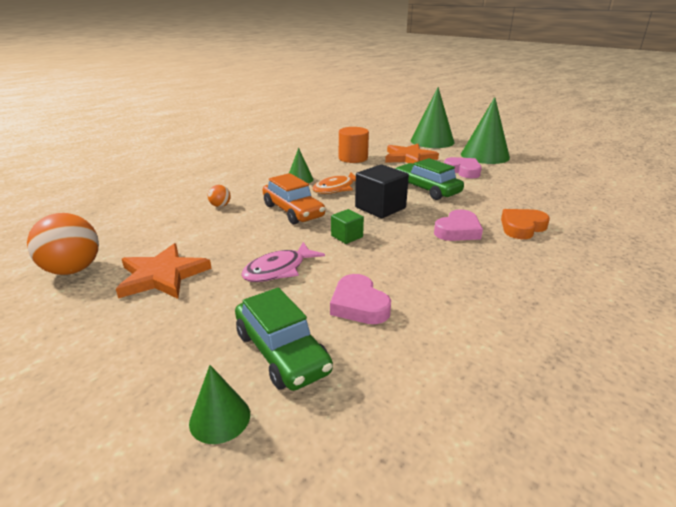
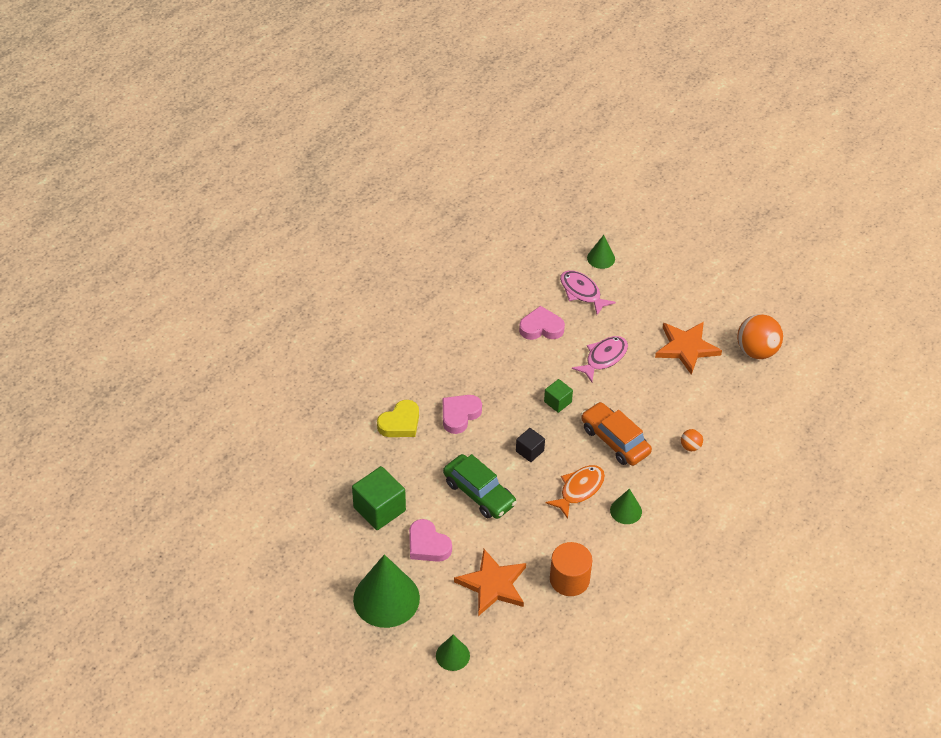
camera: 175 degrees right, 20 degrees up
green car [235,288,333,391] -> pink fish [560,270,616,315]
pink heart [330,274,391,324] -> pink heart turned 60 degrees counterclockwise [519,306,565,340]
black cube [355,164,409,218] -> black cube [516,428,545,462], size x0.56
green cone [411,87,454,148] -> green cone [436,635,470,671], size x0.50
orange heart [501,209,550,239] -> yellow heart [377,400,419,437]
none -> green cube [352,466,406,530]

